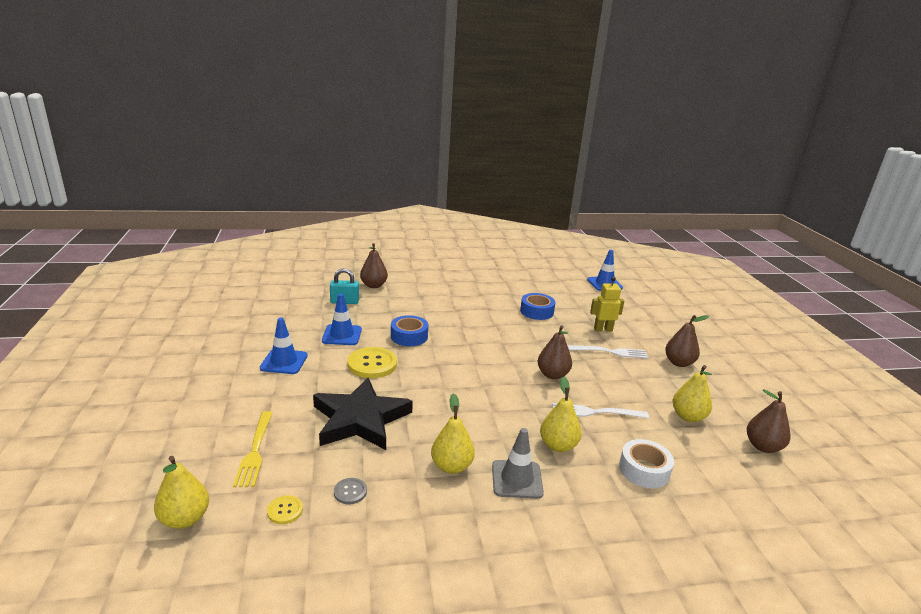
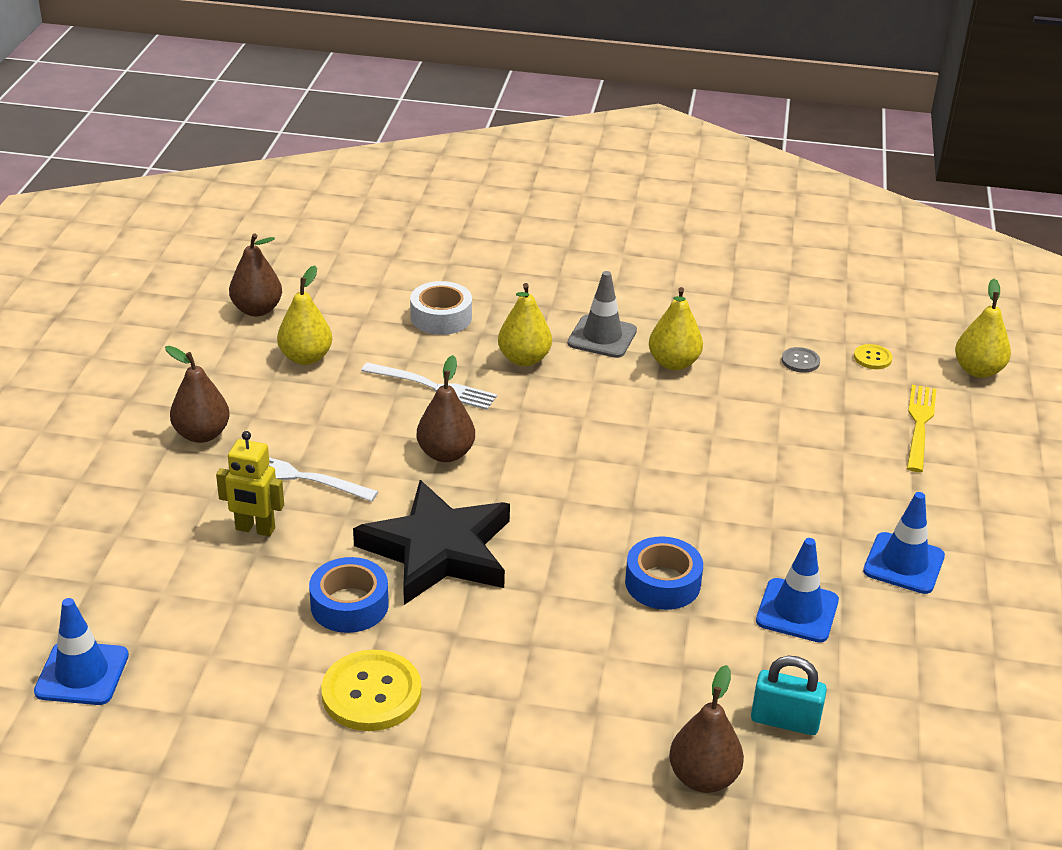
camera: 160 degrees left, 10 degrees up
black star [313,378,413,450] -> black star moved to [353,480,510,605]
yellow button [347,347,397,378] -> yellow button moved to [321,650,422,731]

